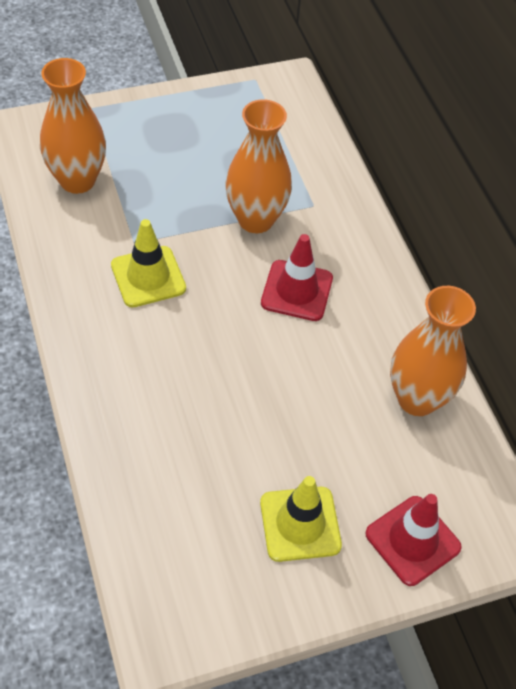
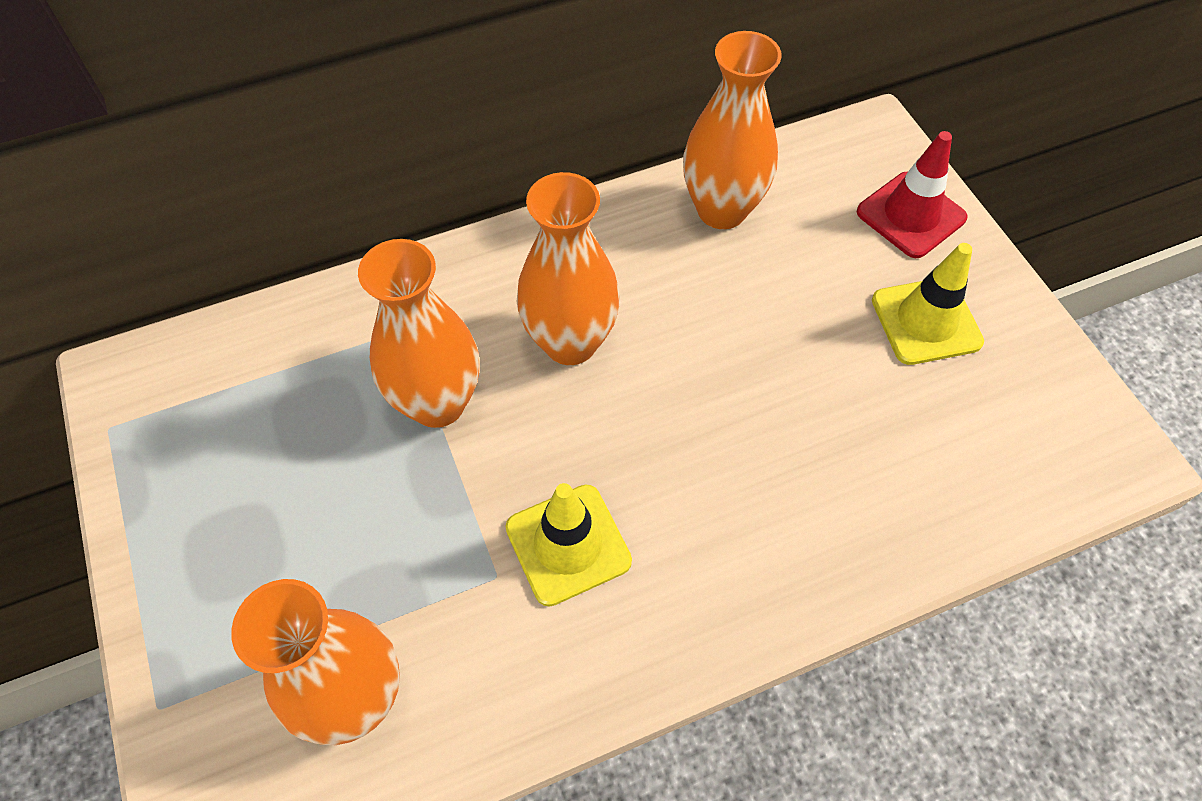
camera: 90 degrees left, 5 degrees up
red traffic cone [261,234,333,321] -> orange vase [516,172,620,365]

